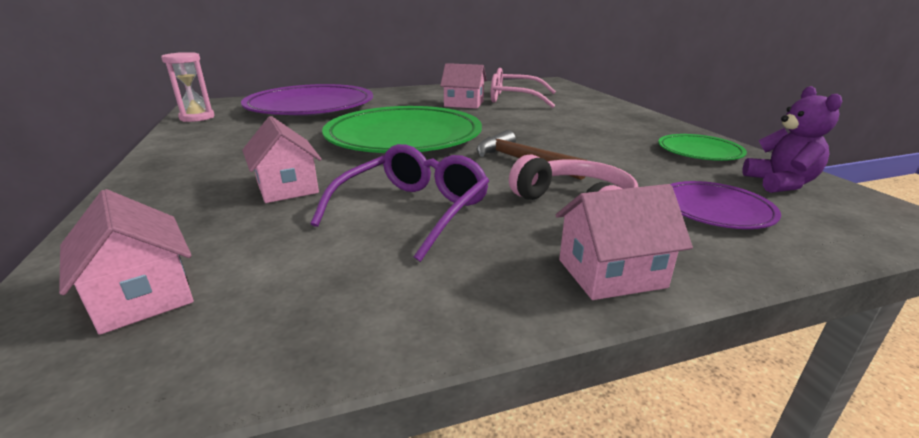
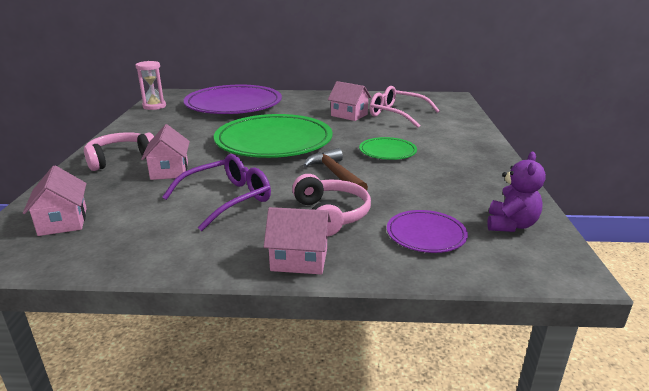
camera: 20 degrees right, 0 degrees up
green plate [658,134,747,161] -> green plate moved to [359,137,417,160]
none -> pink headphones [84,132,154,171]

